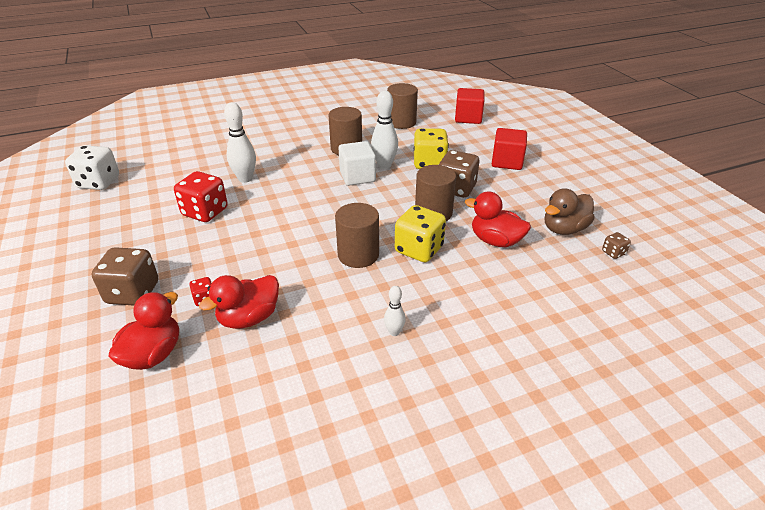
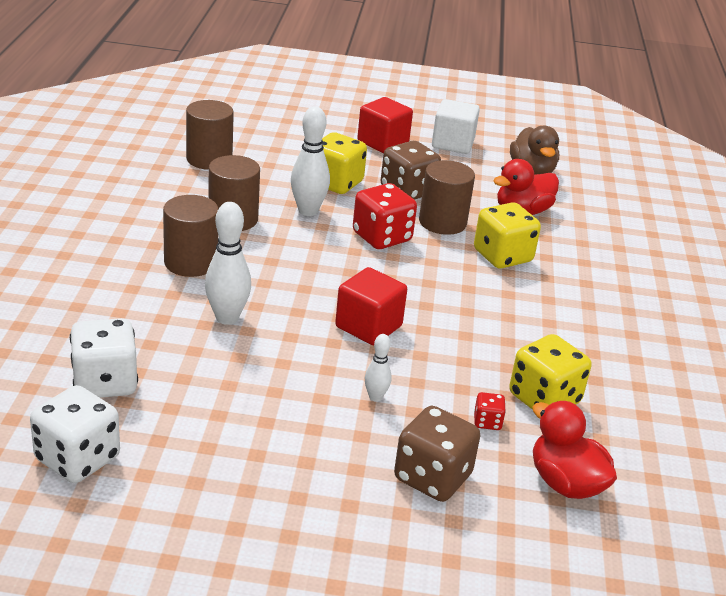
camera: 65 degrees left, 5 degrees down
red dice [174,171,228,222] -> red dice moved to [353,183,417,249]
red duck [199,275,279,329] -> yellow dice [509,334,591,410]
brown cylinder [335,203,379,268] -> brown cylinder moved to [163,195,219,277]
white cube [338,141,376,186] -> white cube moved to [432,99,480,154]
white bowling pin [384,286,406,336] -> white bowling pin moved to [365,334,392,402]
red cube [455,88,484,124] -> red cube moved to [335,267,407,345]
brown dice [602,232,631,259] -> none
none -> white dice [70,318,138,398]

